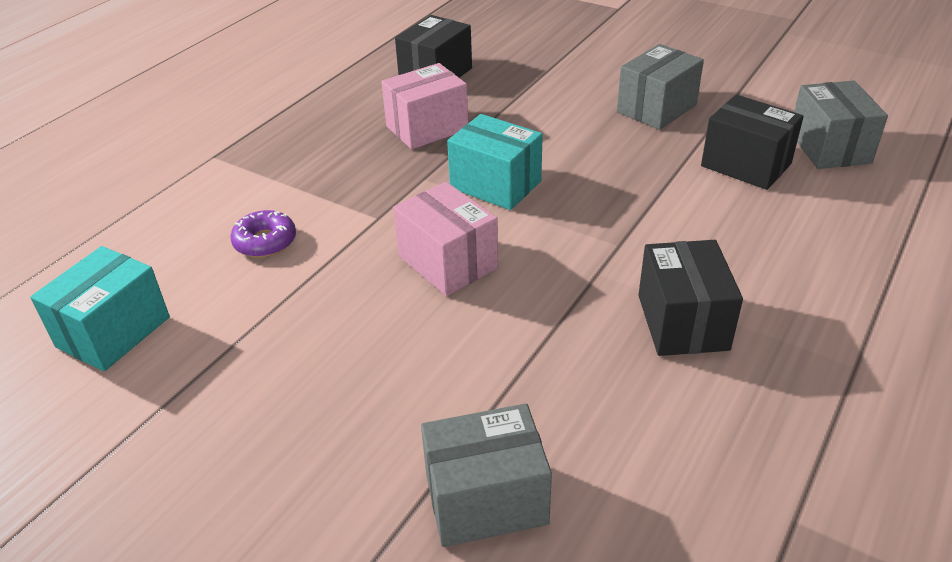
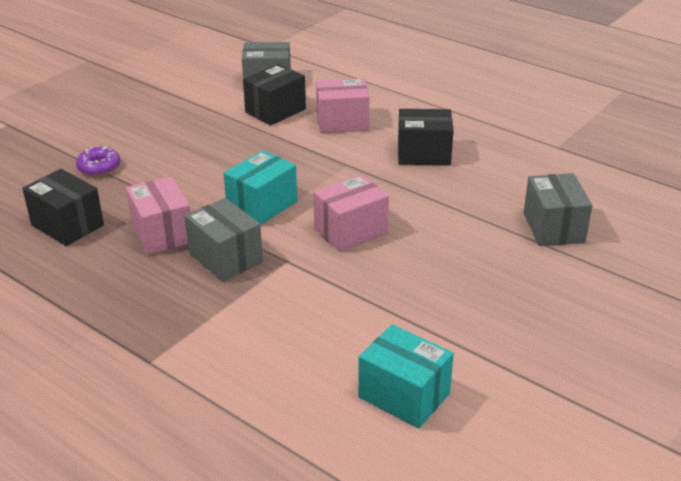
camera: 85 degrees left, 5 degrees down
purple donut [230,210,296,258] -> purple donut moved to [76,146,120,176]
grey box [617,44,704,130] -> grey box moved to [184,198,263,281]
none -> pink box [316,78,370,133]

